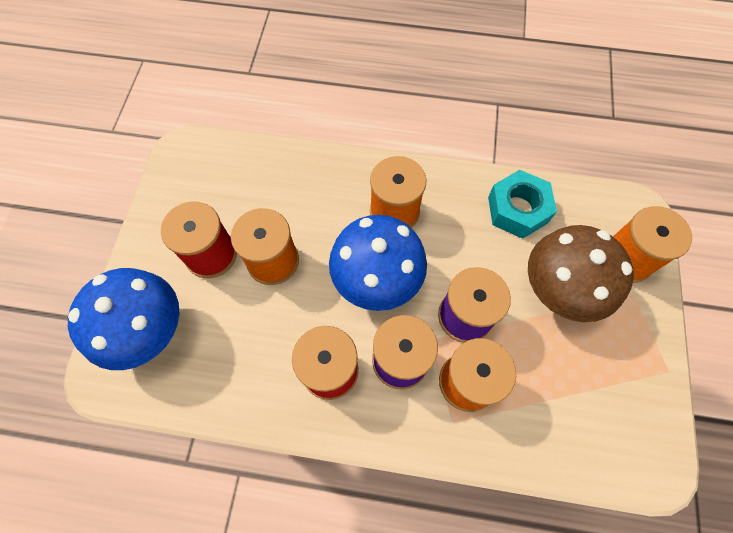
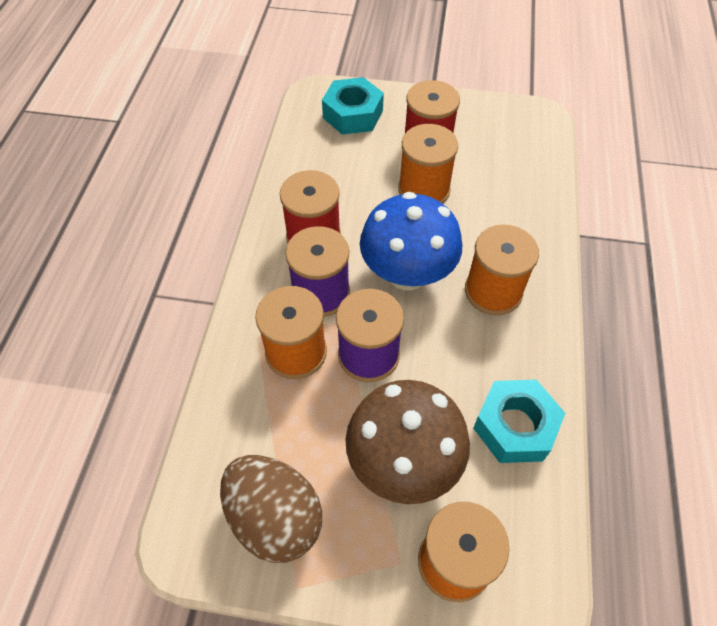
camera: 90 degrees right, 10 degrees down
blue mushroom [68,268,179,370] -> turquoise nut [322,77,384,135]
none -> brown egg [220,455,322,563]

